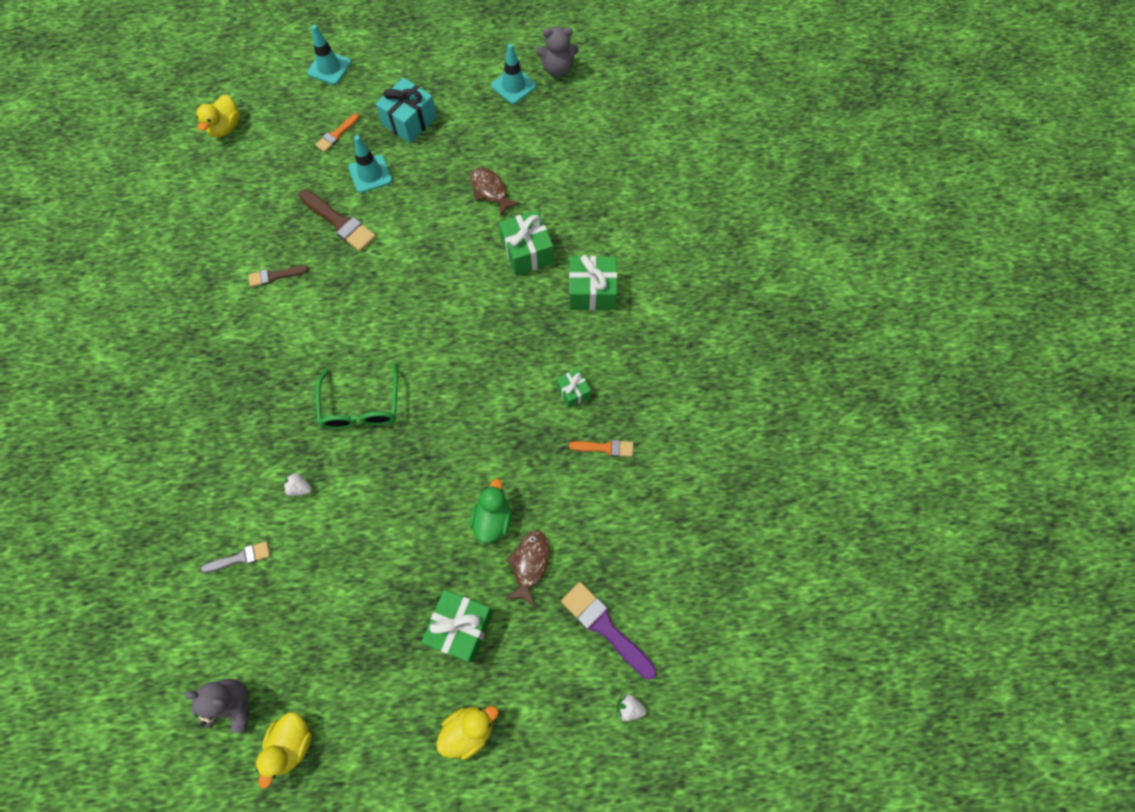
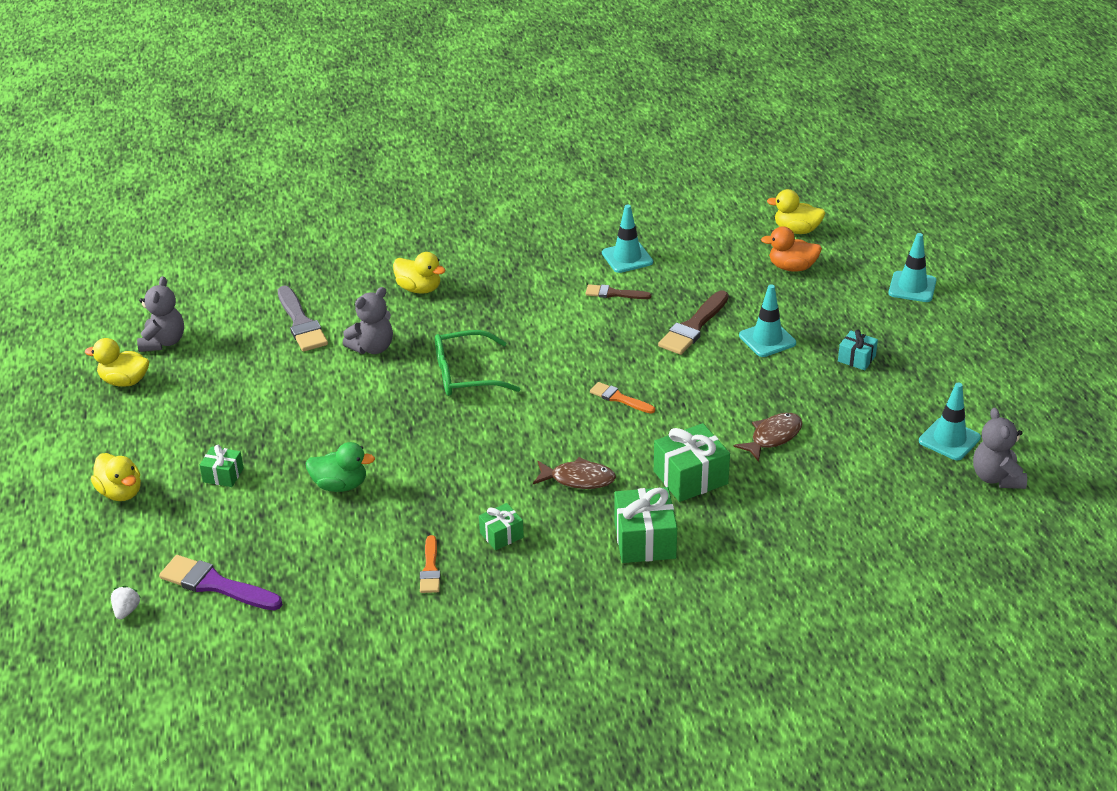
camera: 85 degrees right, 30 degrees down
grey brush [201,541,270,573] -> grey brush [278,286,328,352], size x1.67
brown brush [248,266,309,287] -> brown brush turned 60 degrees counterclockwise [585,284,651,299]
white strawberry [283,473,312,496] -> grey teddy bear [343,287,393,354]
orange brush [315,113,360,152] -> orange brush moved to [590,382,655,414]
turquoise gift [375,77,437,143] -> turquoise gift [838,329,878,370], size x0.57
green gift [422,590,493,663] -> green gift [199,445,244,487], size x0.57
brown fish [506,530,550,607] -> brown fish moved to [533,457,616,489]
purple brush [561,582,657,680] -> purple brush turned 105 degrees counterclockwise [159,555,283,611]
none -> yellow duck [393,252,446,294]
none -> turquoise traffic cone [602,204,653,273]
none -> orange duck [761,226,822,272]

